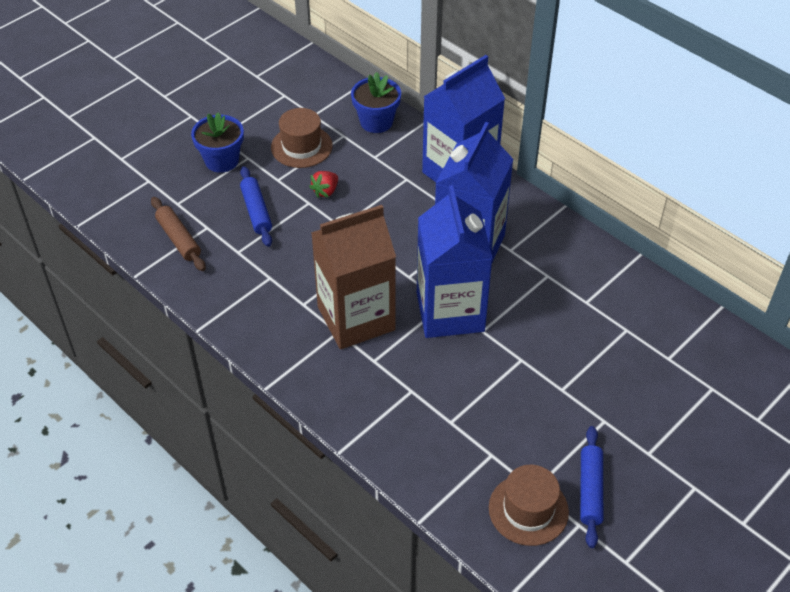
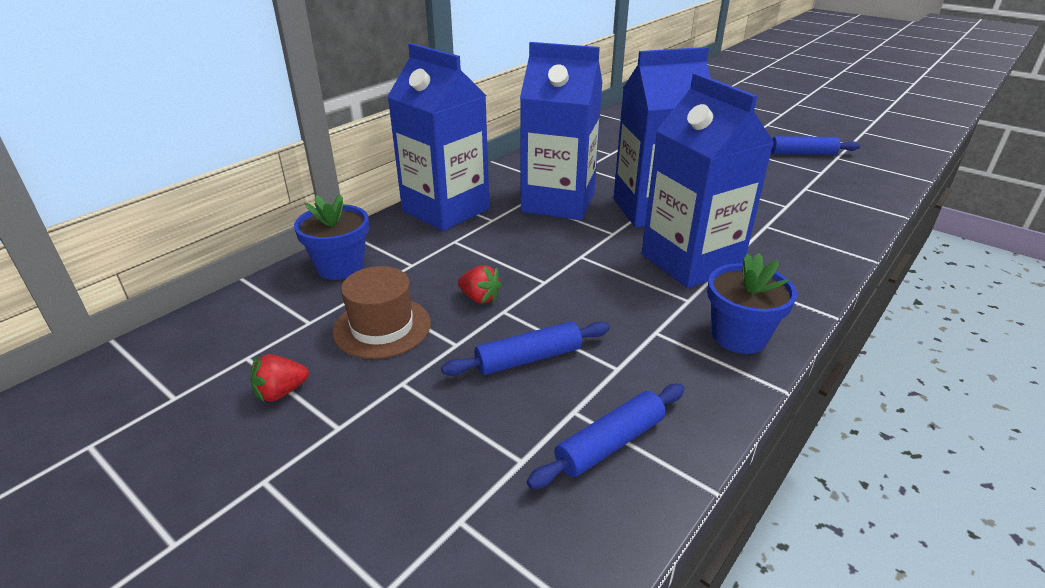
camera: 95 degrees left, 15 degrees down
brown rolling pin [151,197,206,271] -> blue rolling pin [527,384,685,489]
blue flower pot [191,112,244,173] -> blue flower pot moved to [707,253,797,354]
brown carton [311,205,396,349] -> blue carton [642,73,774,288]
brown hat [489,465,569,546] -> none
none -> red strawberry [250,354,309,403]

